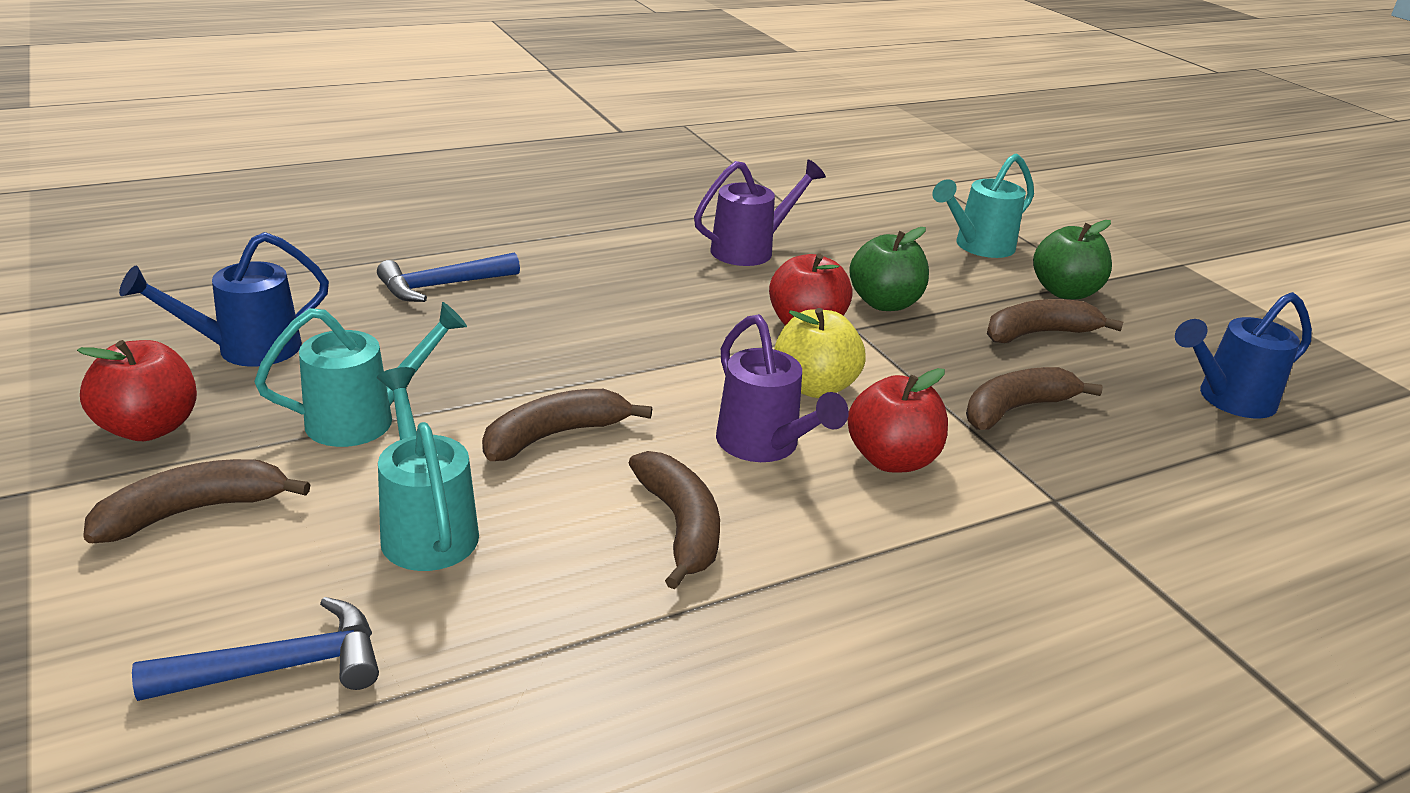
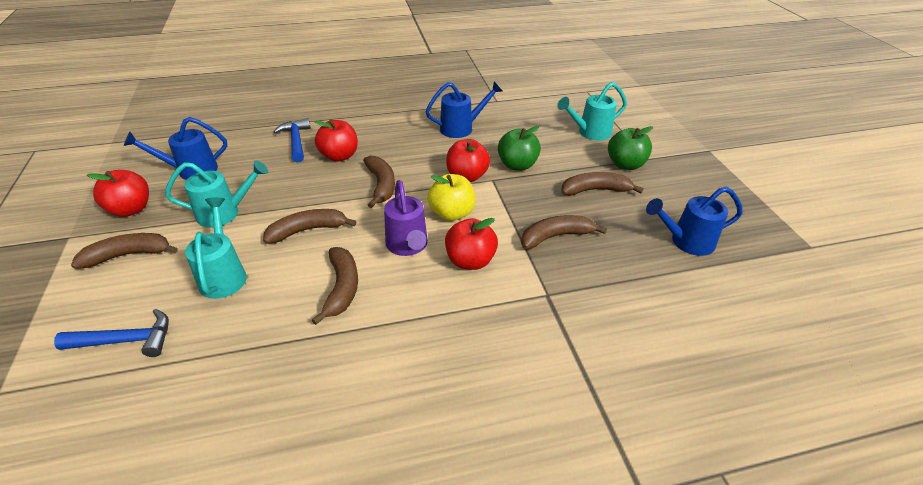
camera: 15 degrees right, 10 degrees up
blue hammer [377,252,520,302] -> blue hammer turned 90 degrees clockwise [273,118,311,163]
purple watering can [694,160,826,266] -> blue watering can [426,81,502,138]
none -> red apple [314,120,358,162]
none -> brown banana [363,156,395,208]

